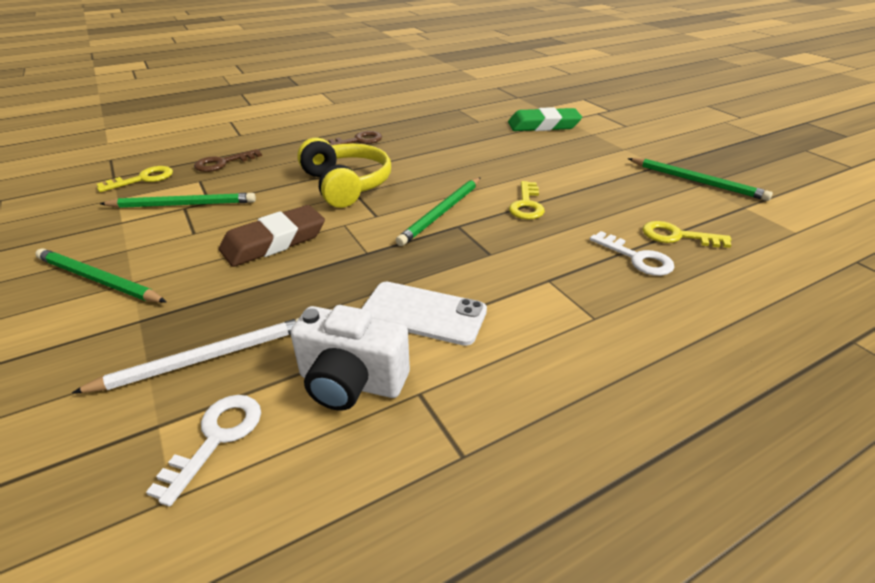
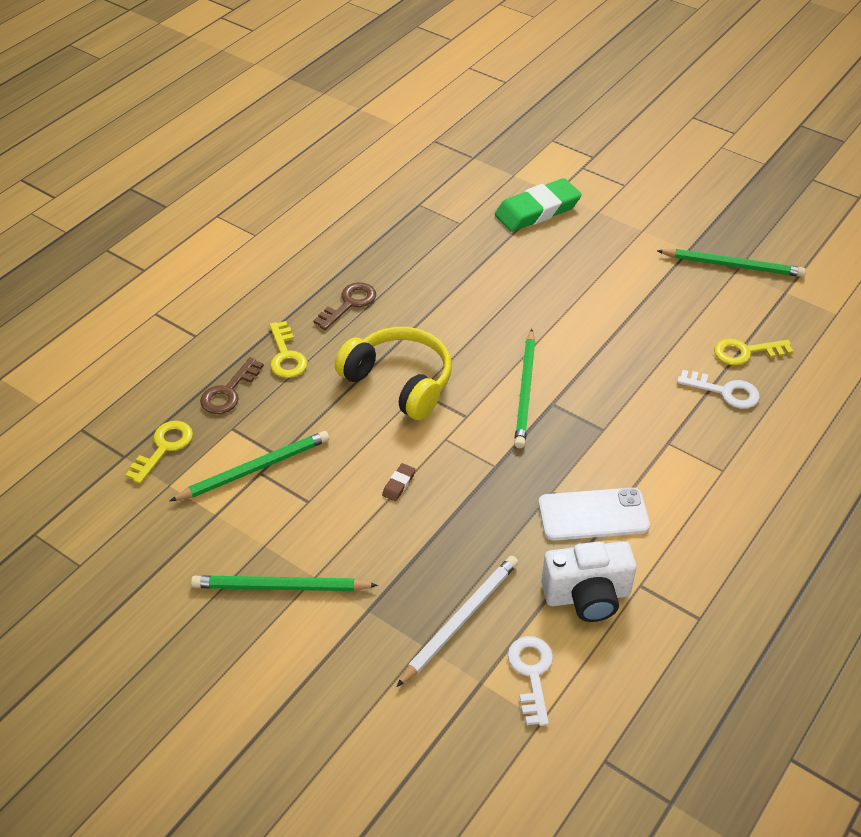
camera: 25 degrees left, 10 degrees up
brown eraser [219,205,325,267] -> brown eraser [382,463,416,501], size x0.40
yellow key [509,181,545,219] -> yellow key moved to [270,321,307,378]

